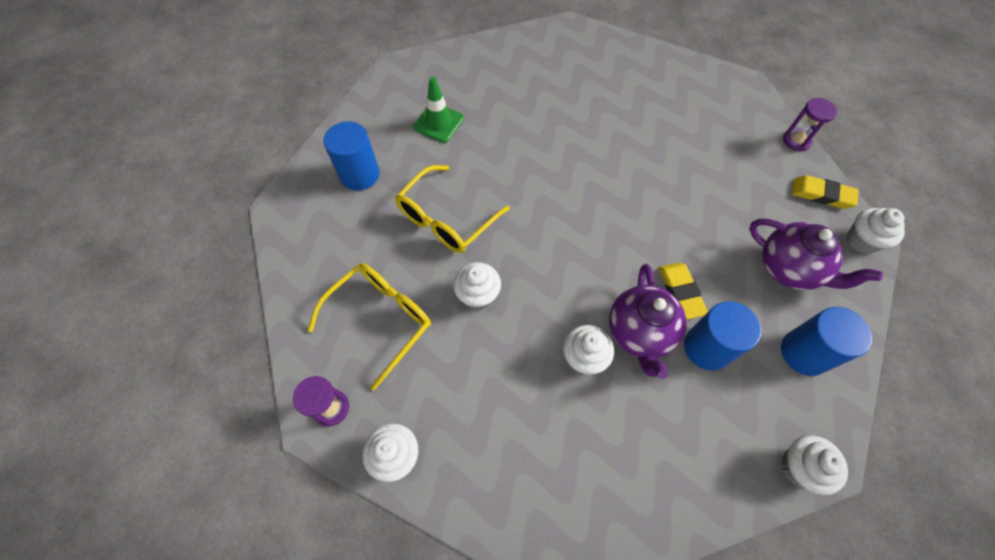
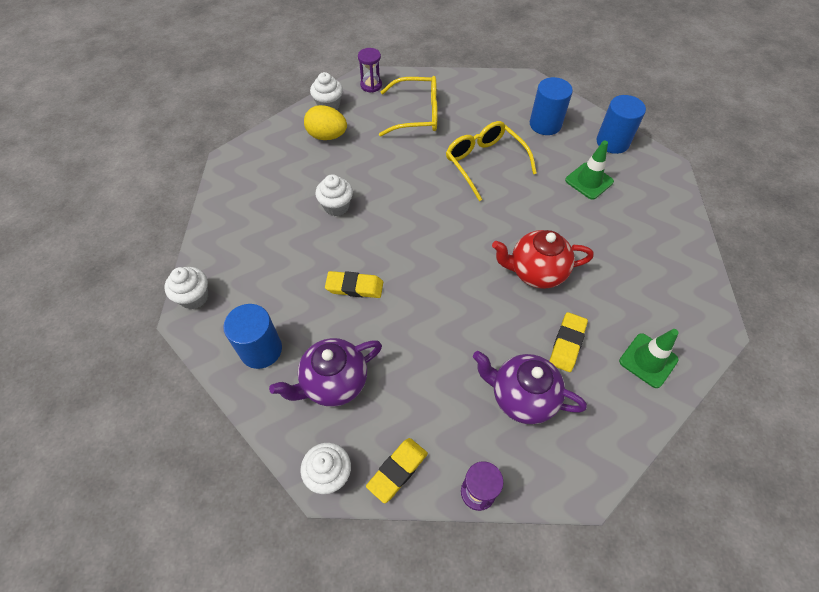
camera: 110 degrees right, 5 degrees down
yellow glasses [307,263,431,390] -> yellow glasses turned 60 degrees counterclockwise [379,76,437,136]
white cupcake [453,262,501,310] -> none
purple teapot [609,264,686,379] -> purple teapot moved to [473,351,587,424]
blue cylinder [684,301,761,371] -> blue cylinder moved to [597,95,646,154]
none -> yellow egg [304,105,347,140]
none -> red teapot [492,230,594,289]
none -> yellow eraser [549,312,588,372]
none -> green traffic cone [619,329,679,388]

